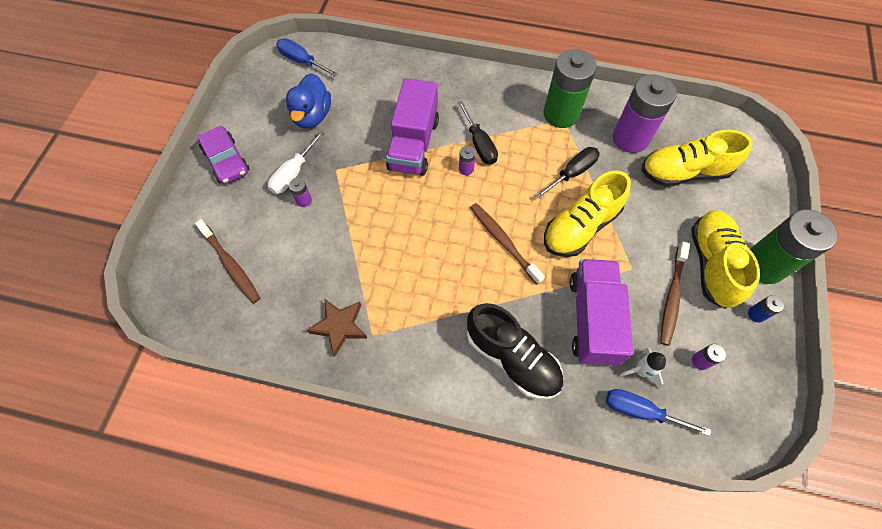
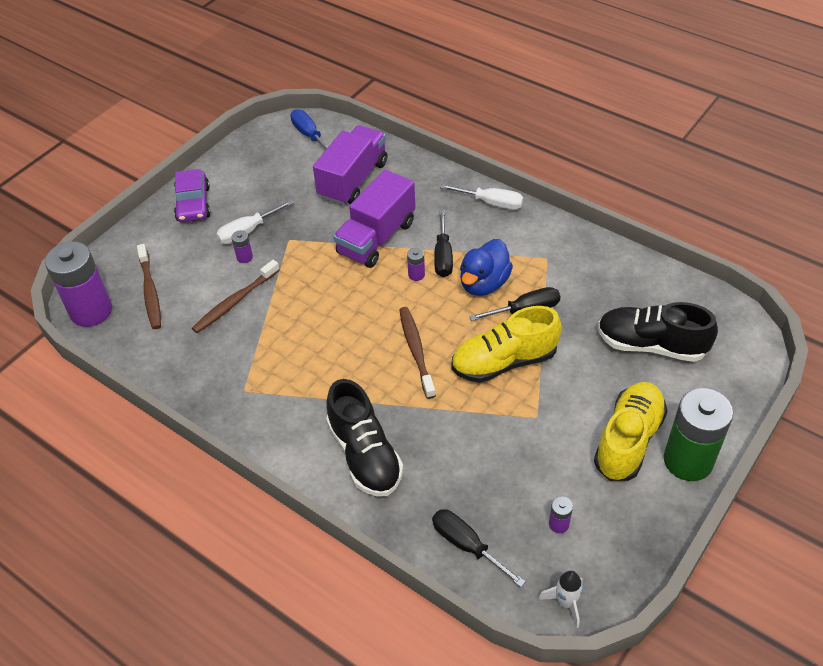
camera: 25 degrees right, 15 degrees down
blue duck [286,73,331,129] -> blue duck moved to [460,239,513,296]
brown star [307,298,368,356] -> none
green battery [543,49,597,128] -> none
purple truck [570,259,633,366] -> purple truck moved to [313,125,387,205]
blue screwdriver [606,389,711,436] -> black screwdriver [432,509,526,587]
purple battery [613,75,677,153] -> purple battery moved to [45,241,112,327]
white rocket [619,348,666,389] -> white rocket moved to [538,571,583,628]
yellow shoe [641,130,753,187] -> black shoe [598,302,718,362]
brown toothbrush [660,242,690,346] -> brown toothbrush moved to [192,260,280,333]
blue battery [748,295,784,323] -> none
none -> white screwdriver [440,184,523,210]

